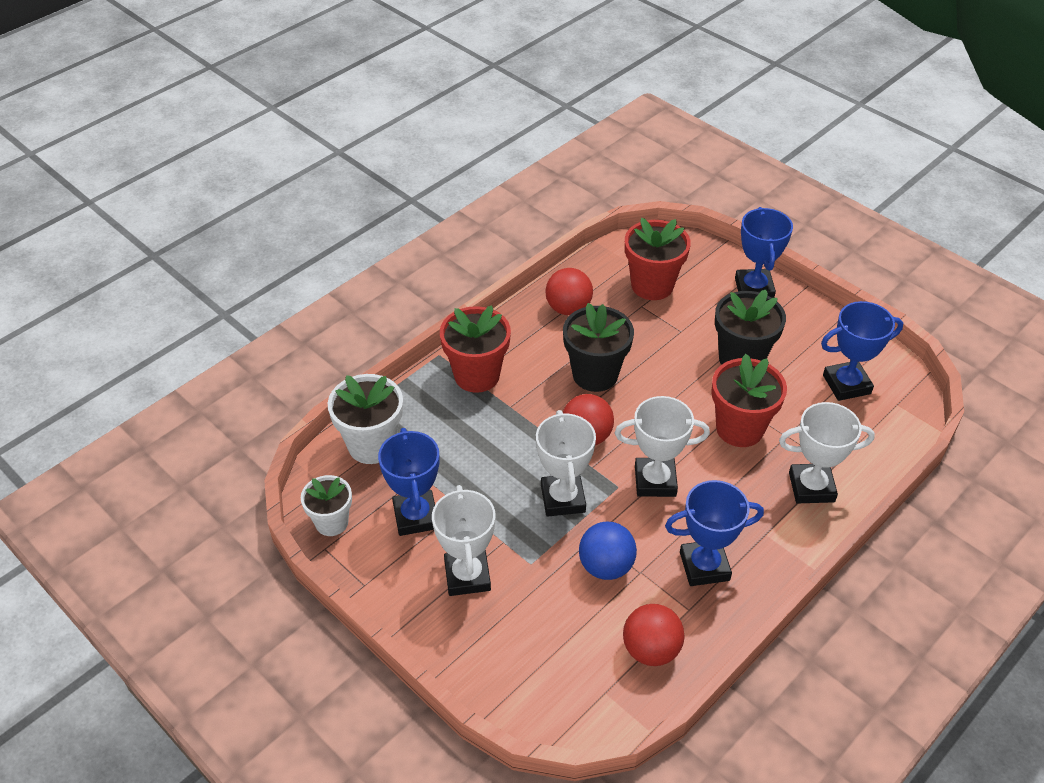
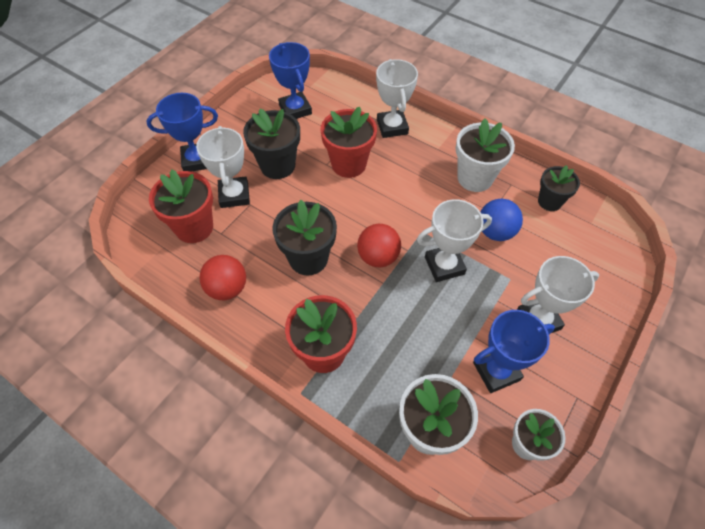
camera: 100 degrees left, 10 degrees up
white trophy [615,396,710,497] -> white trophy moved to [196,126,250,208]
red ball [623,604,685,666] -> black flower pot [538,165,580,211]
blue trophy [665,480,764,586] -> white flower pot [456,118,515,192]

